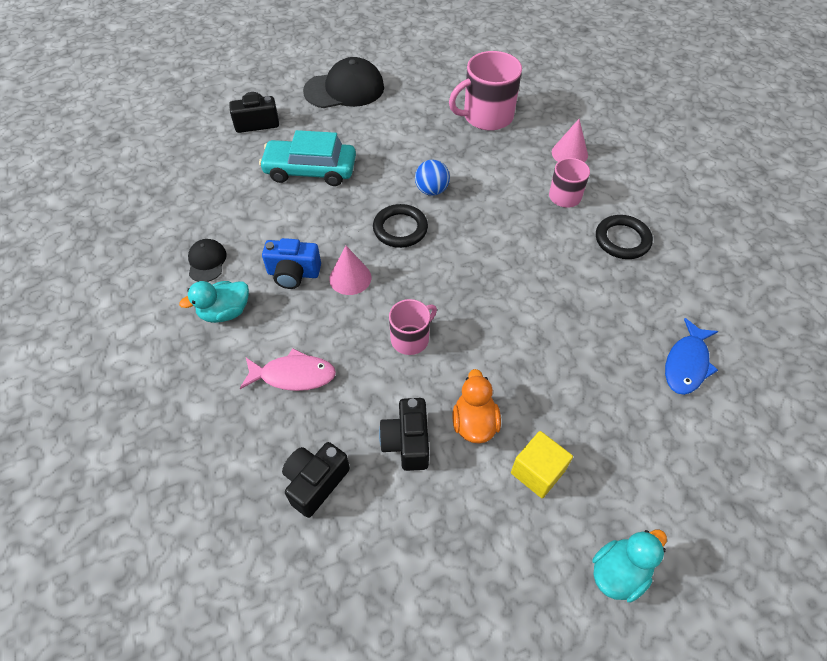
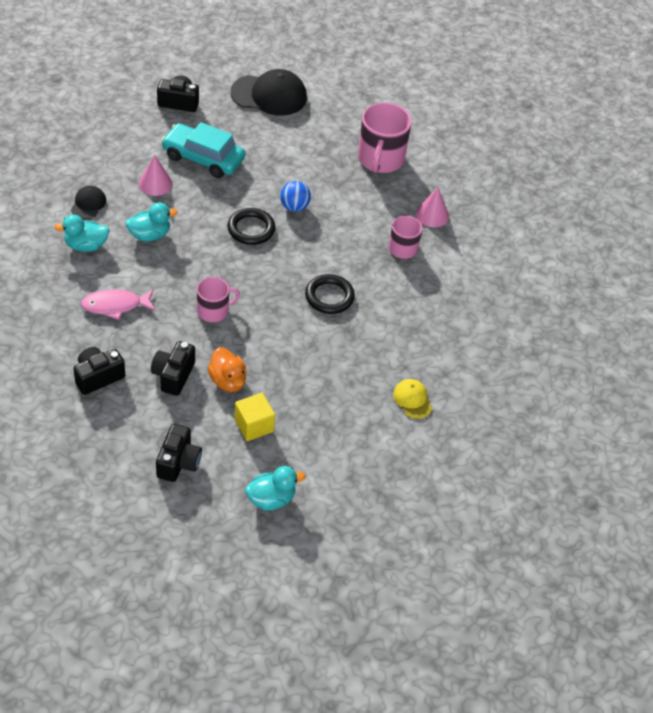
camera: 15 degrees right, 5 degrees down
pink fish [240,348,336,391] -> pink fish turned 150 degrees clockwise [81,289,155,320]
blue camera [262,238,321,289] -> turquoise duck [125,202,178,241]
pink cone [329,246,371,295] -> pink cone moved to [139,154,173,196]
pink mug [449,51,522,131] -> pink mug turned 75 degrees counterclockwise [358,103,412,173]
orange duck [453,369,501,444] -> orange duck turned 135 degrees clockwise [208,347,247,392]
black ring [596,215,653,259] -> black ring moved to [305,274,355,314]
blue fish [665,318,719,395] -> yellow cap [393,379,432,419]
none -> black camera [156,424,202,482]

